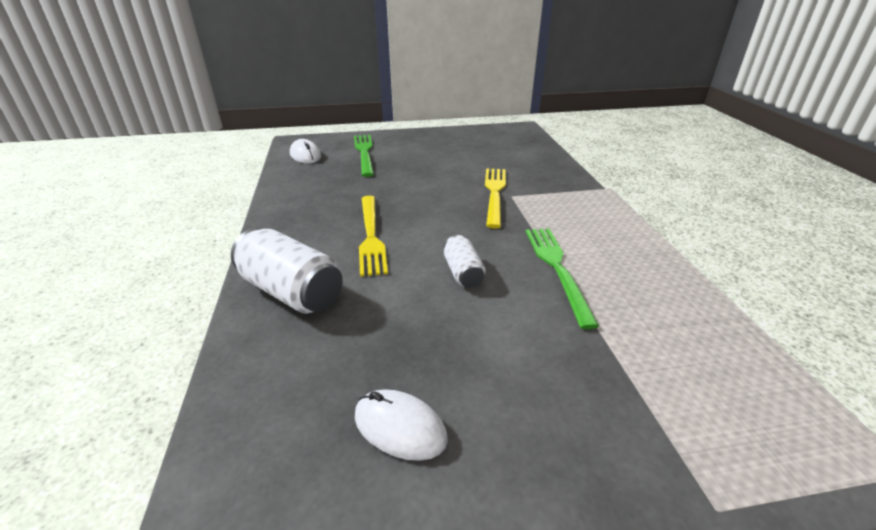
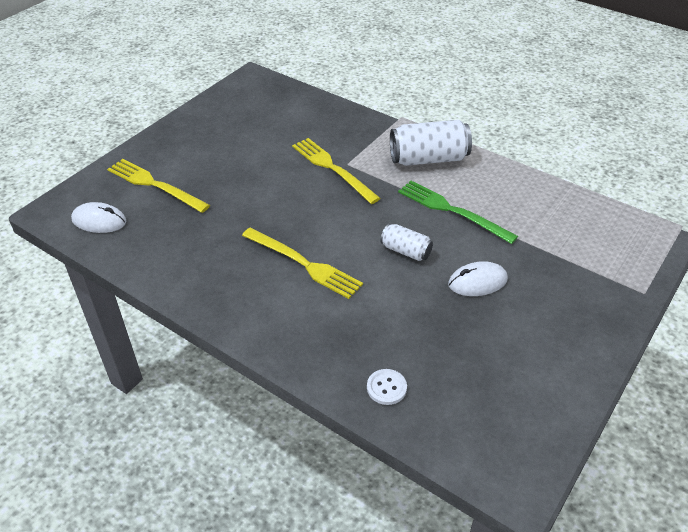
camera: 45 degrees left, 10 degrees up
white can [231,228,343,313] -> white can moved to [390,120,472,166]
green fork [354,135,374,177] -> yellow fork [107,159,210,213]
white mouse [355,389,448,461] -> white mouse moved to [448,261,508,296]
none -> white button [367,369,407,405]

